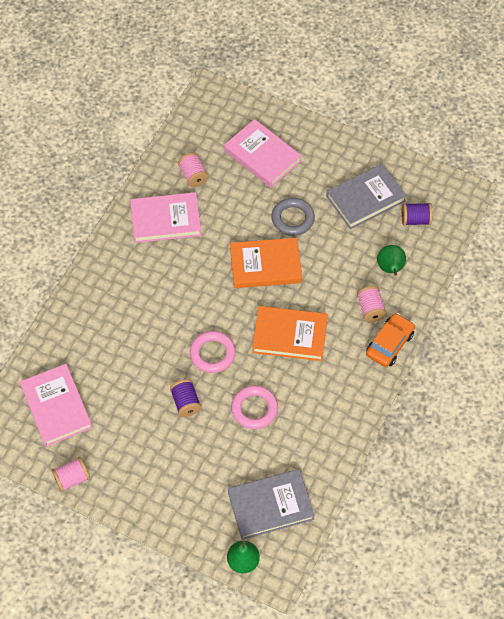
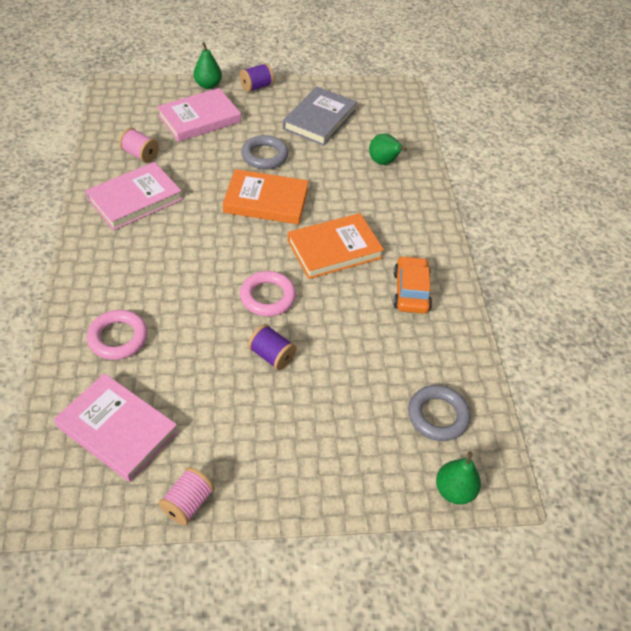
camera: 35 degrees left, 10 degrees down
pink book [224,119,302,188] -> pink book turned 45 degrees counterclockwise [157,88,241,142]
grey book [228,469,315,540] -> grey ring [408,385,471,441]
orange book [230,238,302,288] -> orange book turned 45 degrees clockwise [223,169,309,225]
pink ring [231,385,278,429] -> pink ring moved to [87,310,148,360]
pink spool [357,286,386,322] -> none
orange car [366,313,415,367] -> orange car moved to [393,256,432,314]
purple spool [402,203,433,226] -> purple spool moved to [240,63,274,92]
none -> green pear [193,42,222,89]

